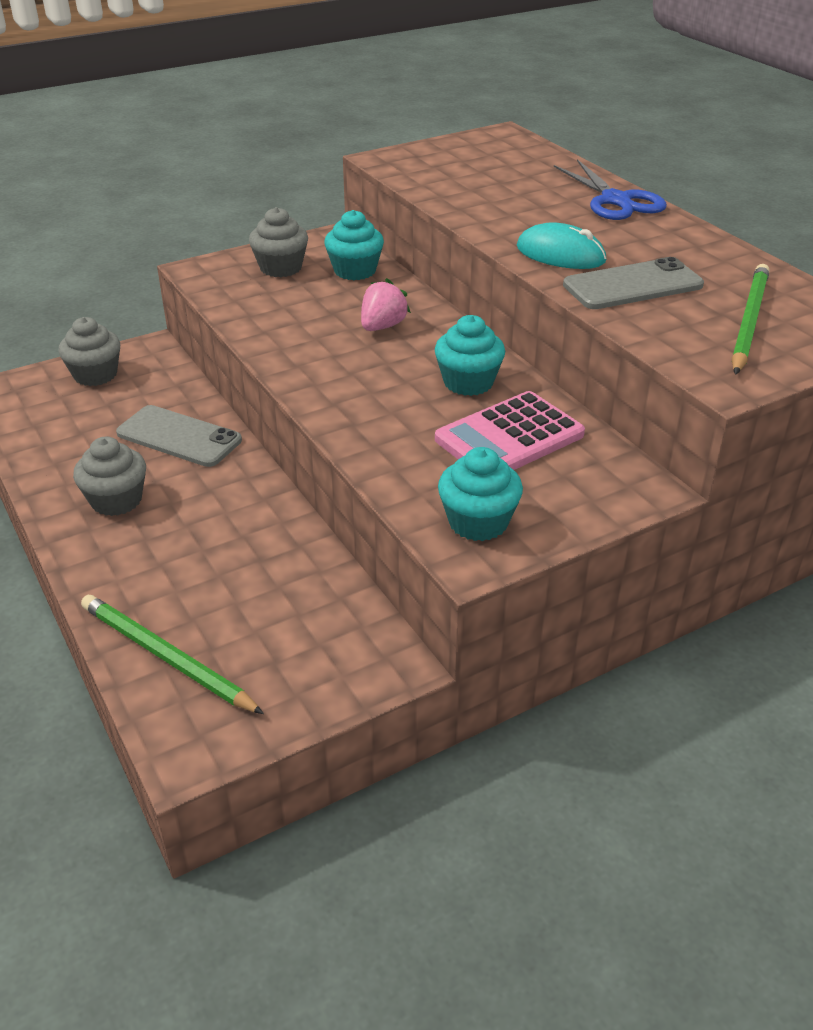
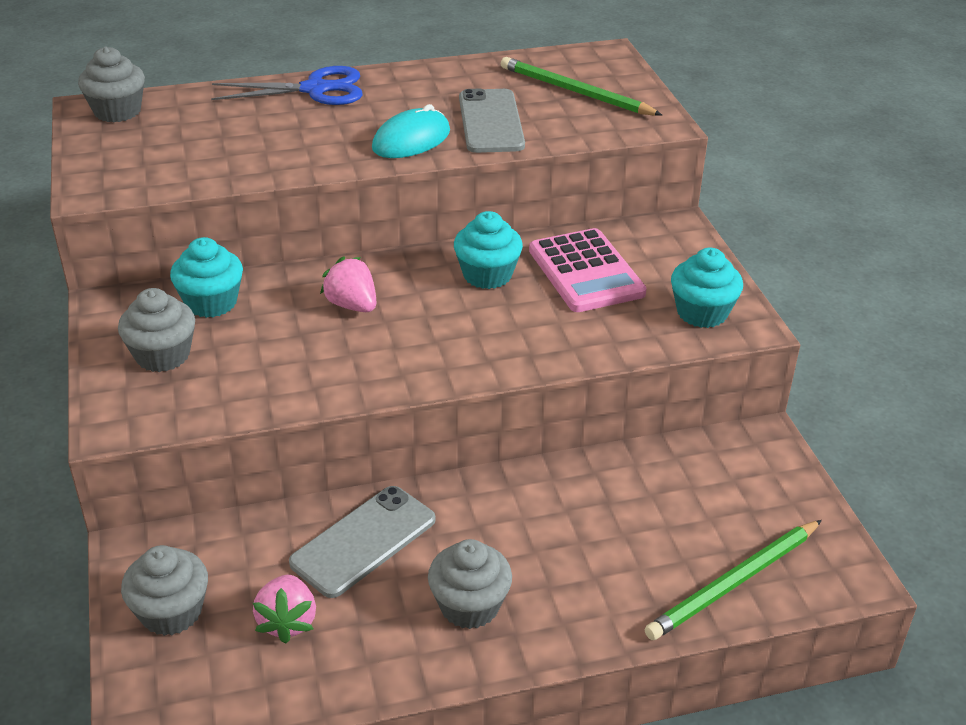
camera: 75 degrees left, 0 degrees up
none -> grey cupcake [78,46,145,122]
none -> pink strawberry [253,575,316,644]

